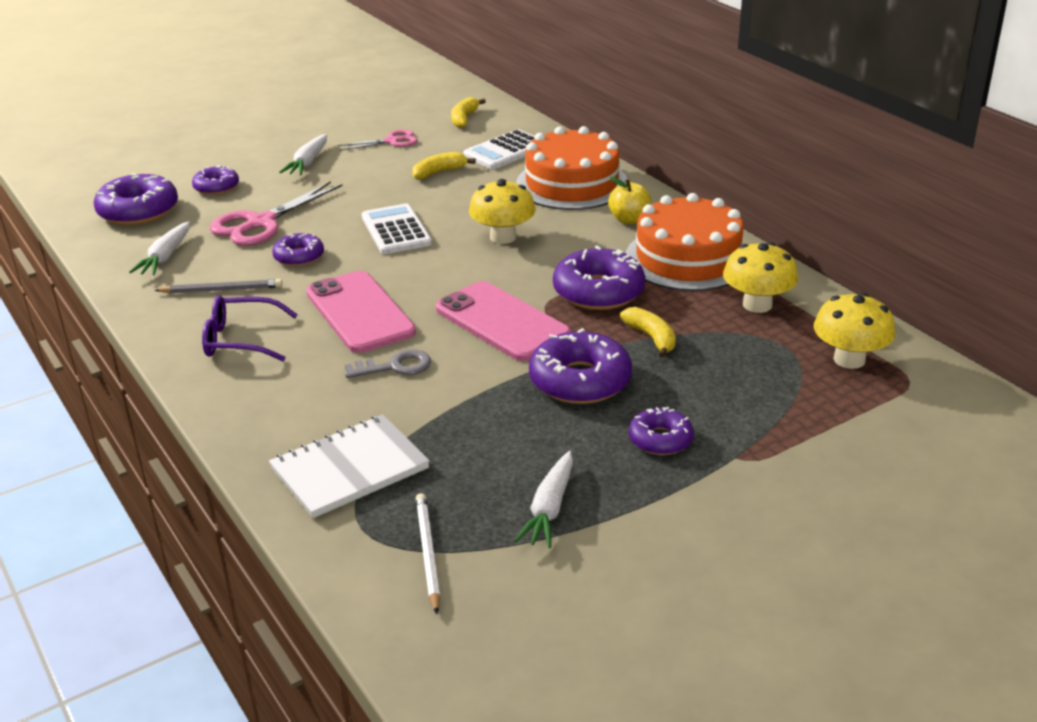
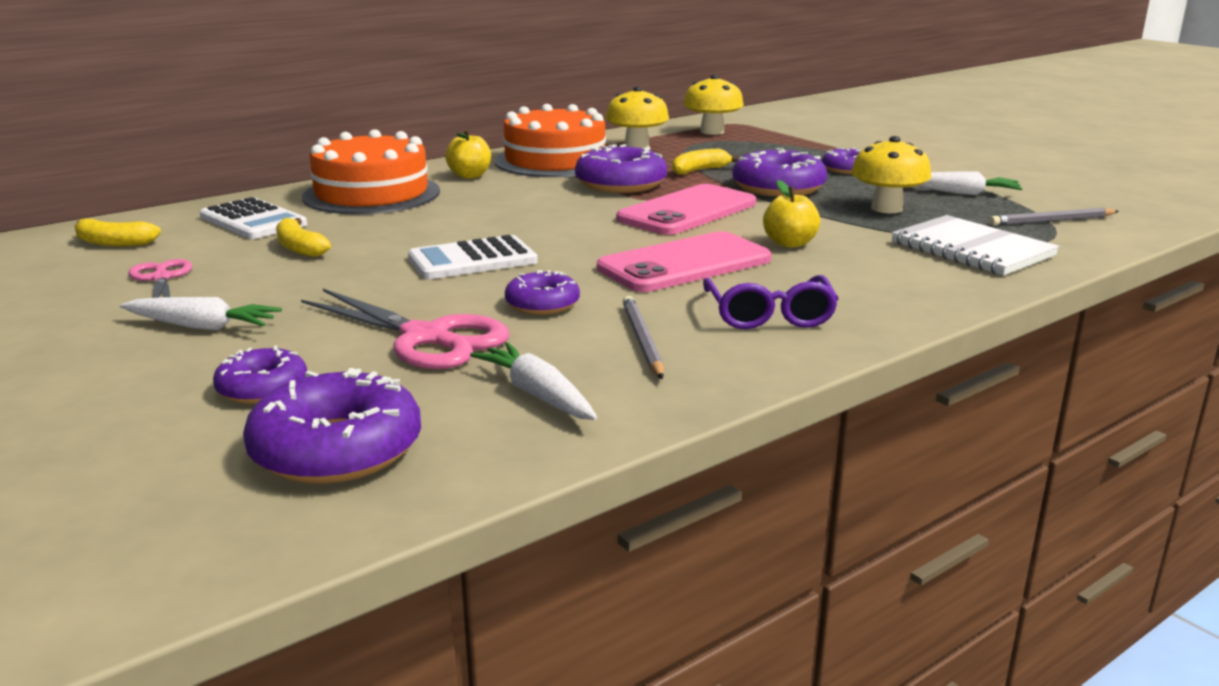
camera: 95 degrees left, 10 degrees down
white carrot [129,221,190,275] -> white carrot turned 135 degrees counterclockwise [470,342,597,420]
grey key [345,350,431,378] -> yellow apple [763,180,820,248]
white pencil [415,493,440,614] -> grey pencil [990,208,1119,226]
yellow mushroom [469,179,536,244] -> yellow mushroom moved to [851,136,931,213]

